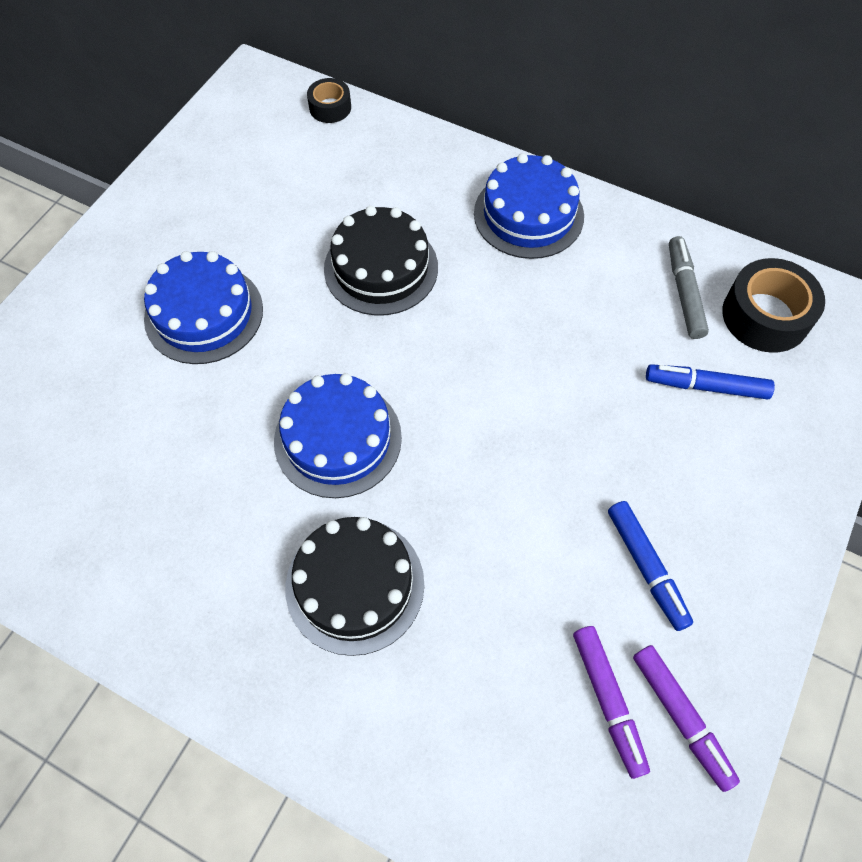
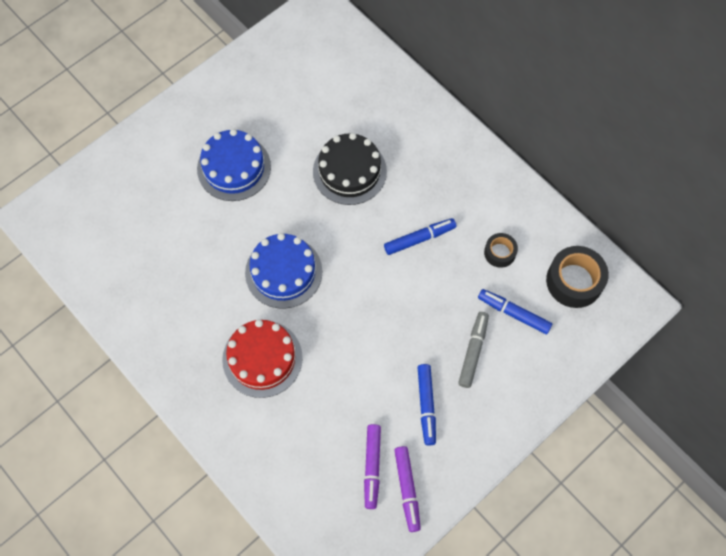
camera: 20 degrees right, 5 degrees up
black cake [285,517,424,656] -> red cake [222,320,303,398]
black tape [307,78,351,123] -> black tape moved to [484,233,518,268]
blue cake [474,153,584,259] -> none
grey marker [669,236,709,339] -> grey marker moved to [458,312,489,388]
none -> blue marker [384,218,456,255]

